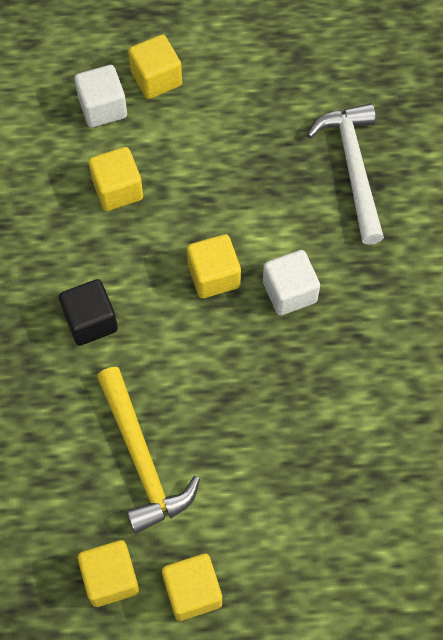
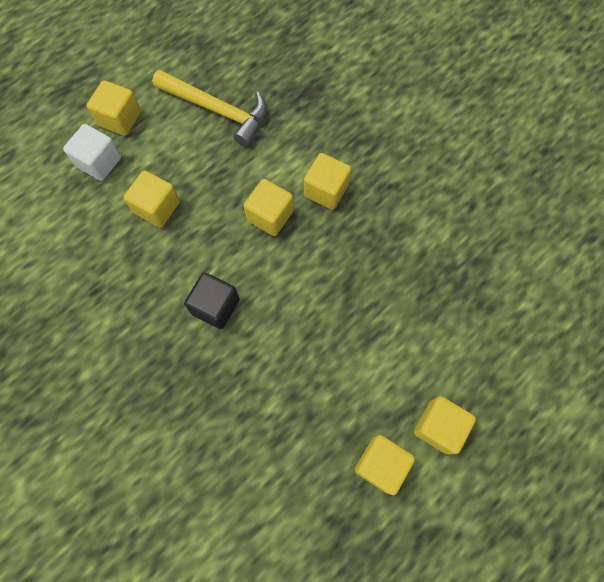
camera: 40 degrees left, 5 degrees up
yellow hammer [97,367,200,534] -> yellow hammer moved to [152,70,267,146]
white cube [263,250,320,315] -> yellow cube [304,153,351,210]
white hammer [307,103,384,245] -> none

